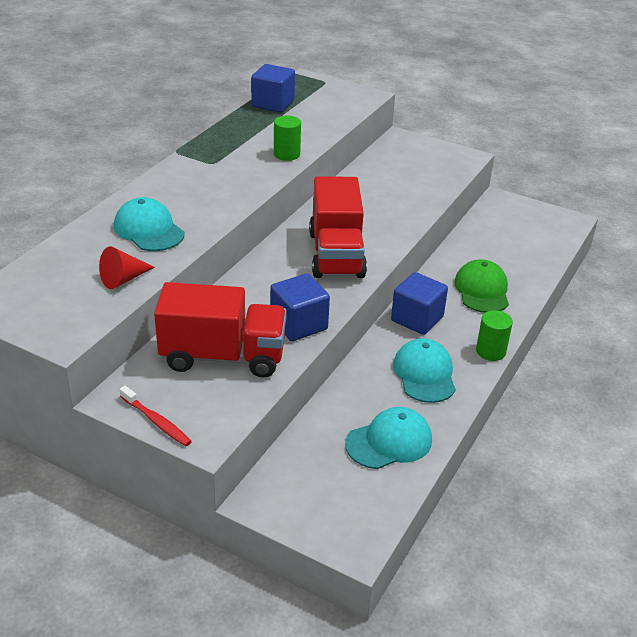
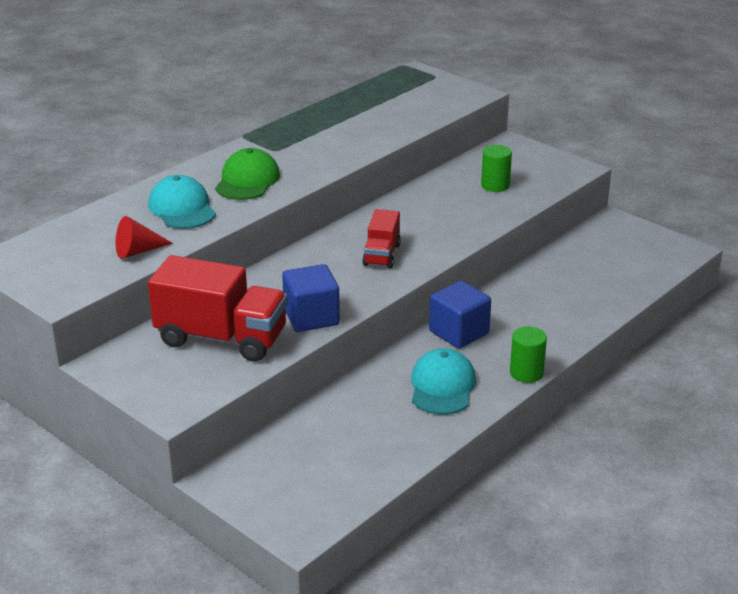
camera: 15 degrees right, 5 degrees down
red toothbrush [120,386,192,446] -> none
blue cube [251,64,295,113] -> none
green cylinder [274,115,301,161] -> green cylinder moved to [481,145,512,192]
red truck [309,176,367,278] -> red truck [362,209,401,268], size x0.54
turquoise cap [345,407,432,469] -> none
green cap [454,259,509,313] -> green cap moved to [215,148,280,200]

